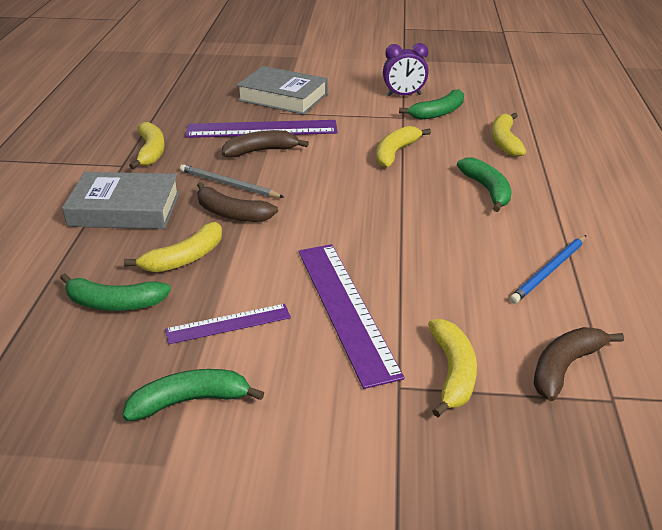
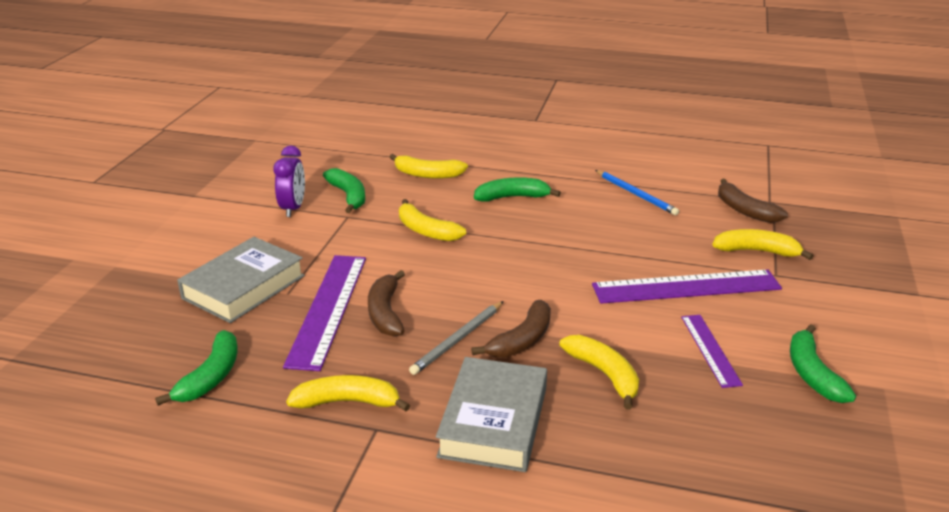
camera: 80 degrees left, 5 degrees down
green banana [60,273,171,311] -> green banana moved to [155,330,237,406]

